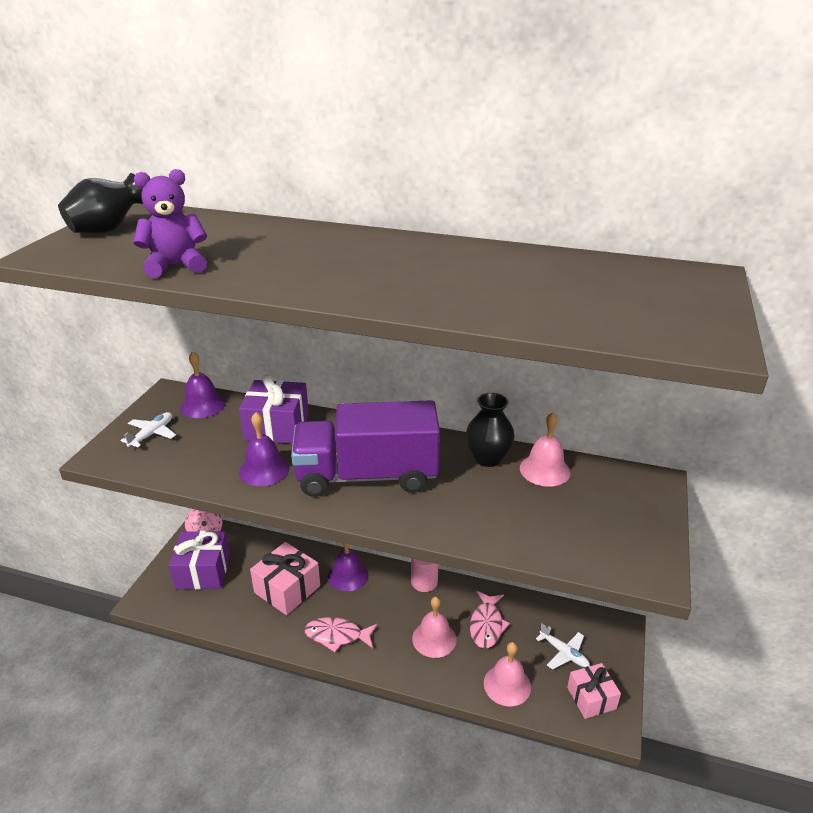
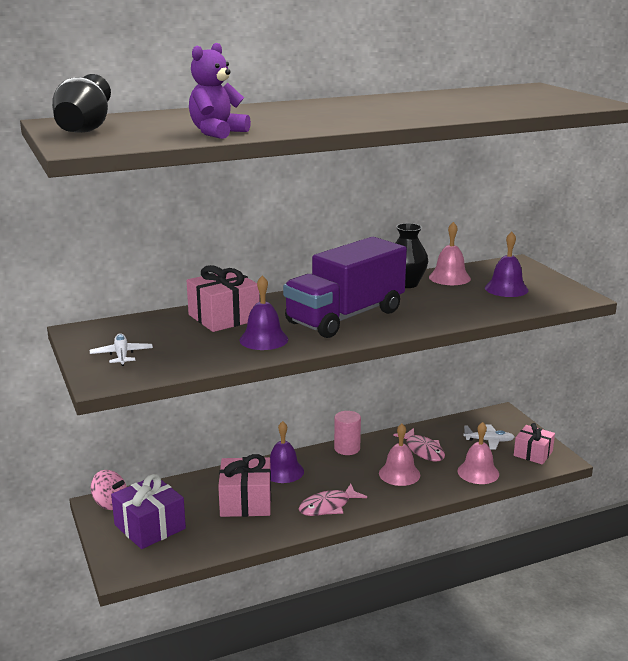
camera: 40 degrees left, 10 degrees down
purple bell [180,351,226,418] -> purple bell moved to [485,232,528,297]
purple gift [239,374,309,444] -> pink gift [187,265,260,332]

